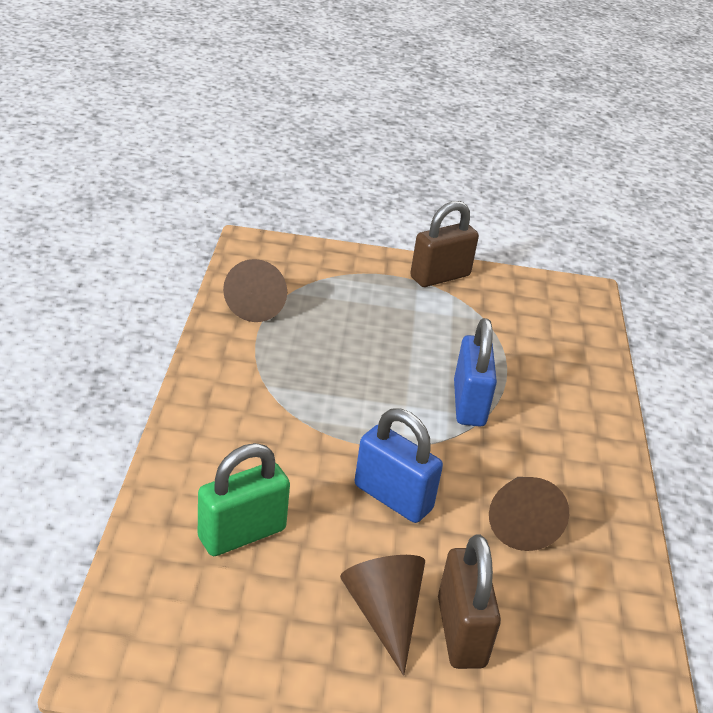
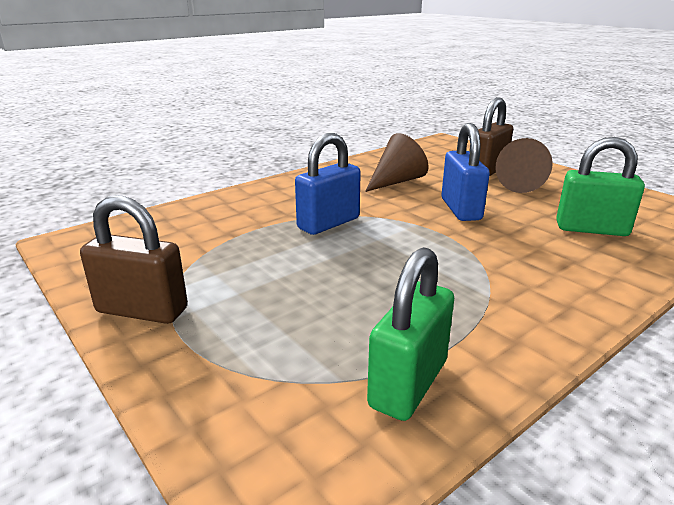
camera: 130 degrees left, 10 degrees down
brown cone [223,259,287,322] -> green padlock [367,247,454,421]

